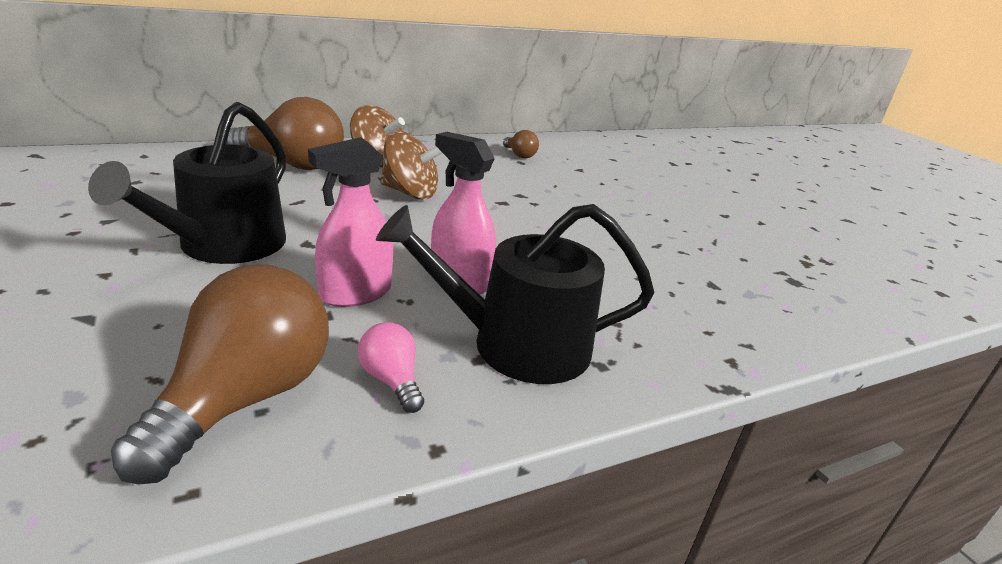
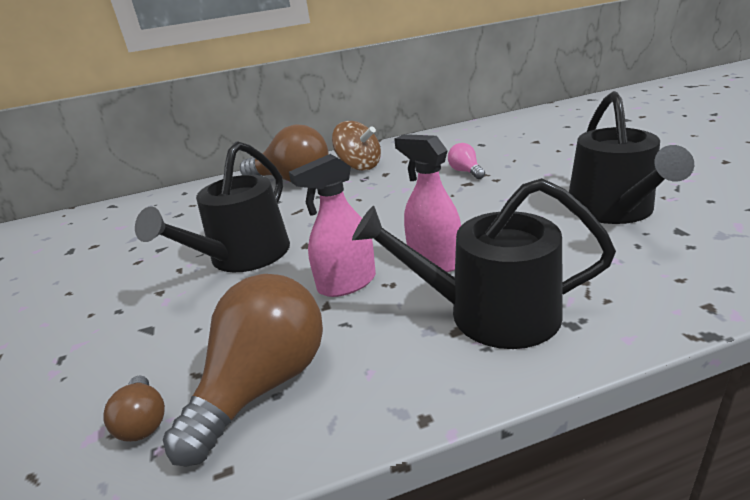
camera: 15 degrees right, 0 degrees up
pink light bulb [358,322,424,413] -> pink light bulb moved to [448,143,485,179]
brown spinning top [380,131,442,200] -> none
brown light bulb [503,130,539,158] -> brown light bulb moved to [103,375,165,442]
none -> black watering can [569,91,694,224]

